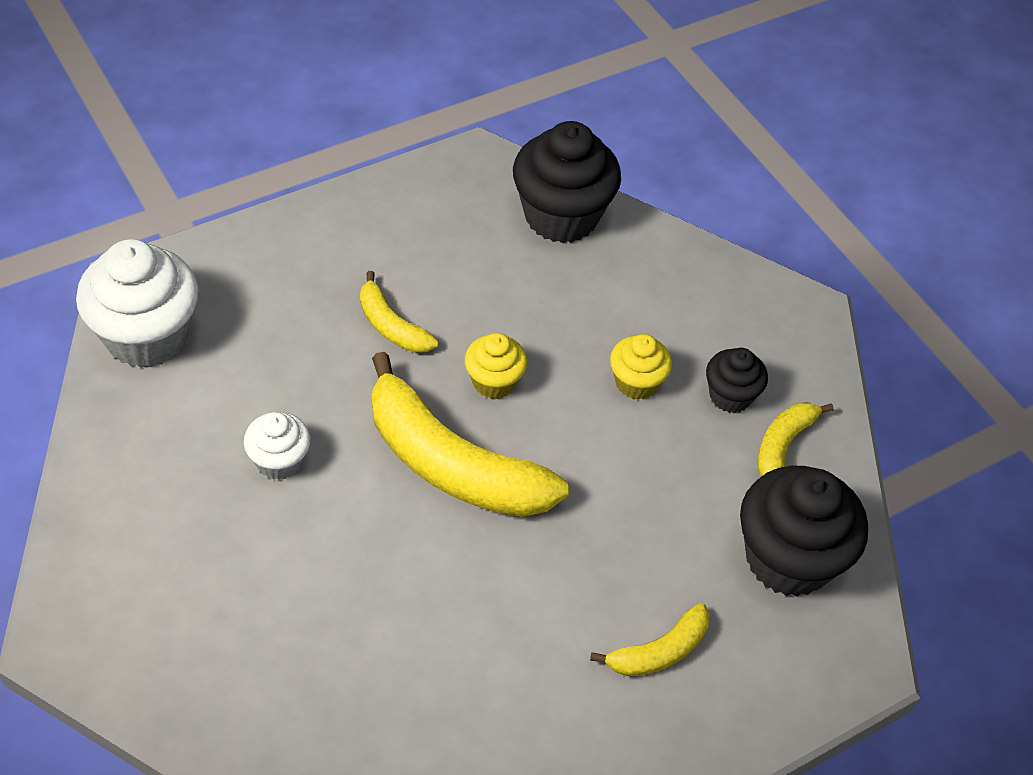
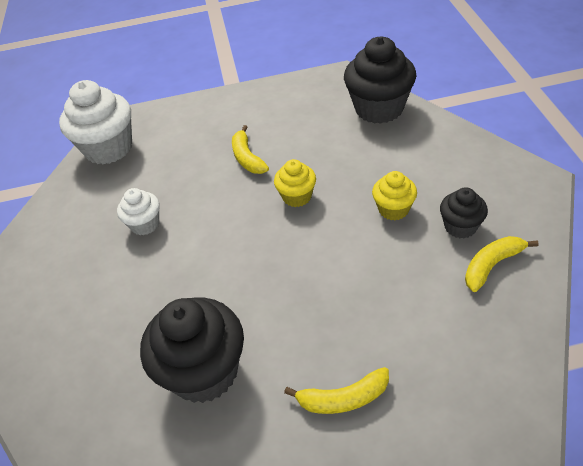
camera: 30 degrees right, 5 degrees down
yellow banana [372,352,569,517] -> none
black cupcake [740,466,868,597] -> black cupcake moved to [140,298,244,403]

